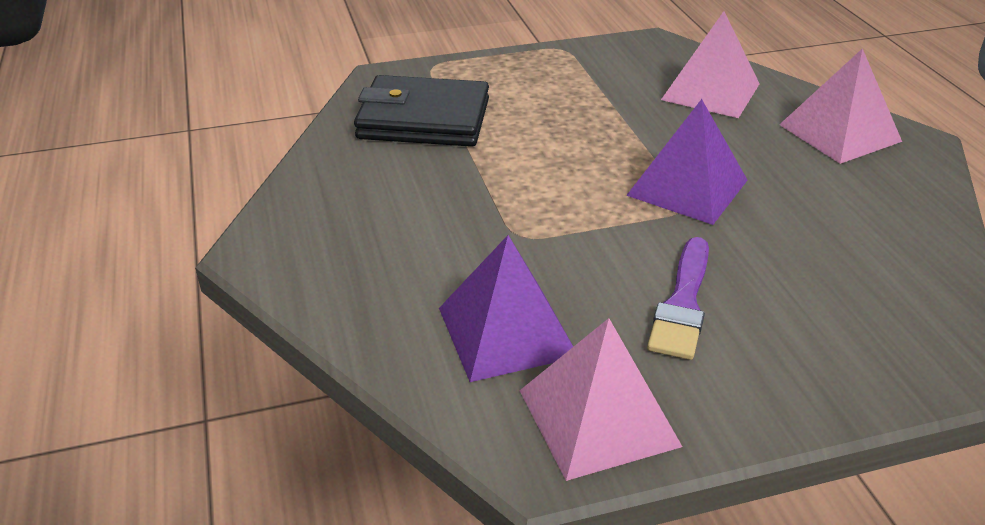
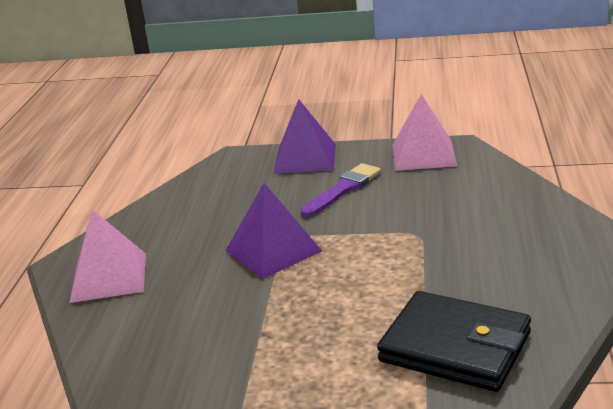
camera: 155 degrees left, 10 degrees down
purple pyramid [439,235,573,382] -> purple pyramid moved to [273,99,336,174]
pink pyramid [661,11,759,118] -> none

